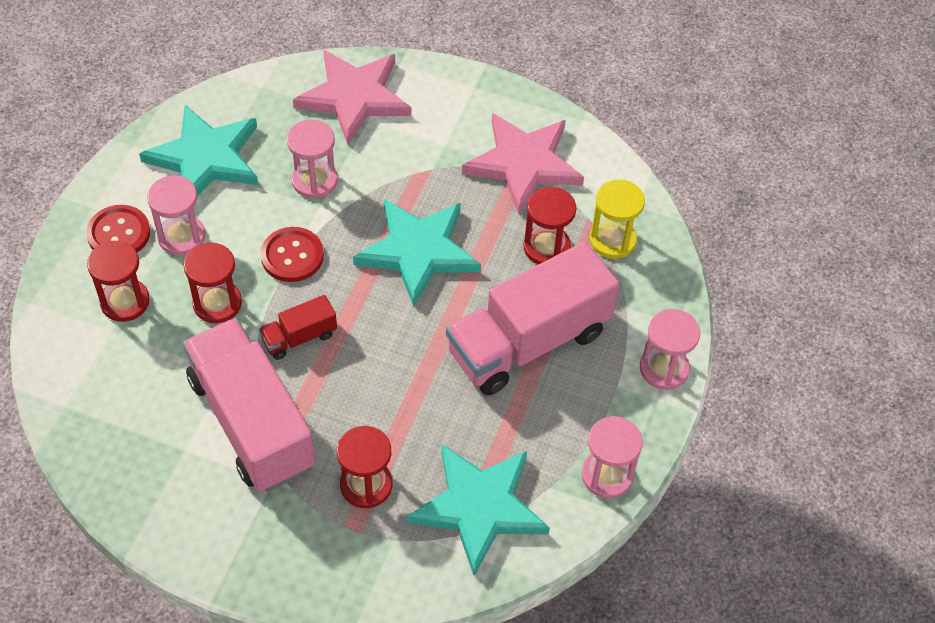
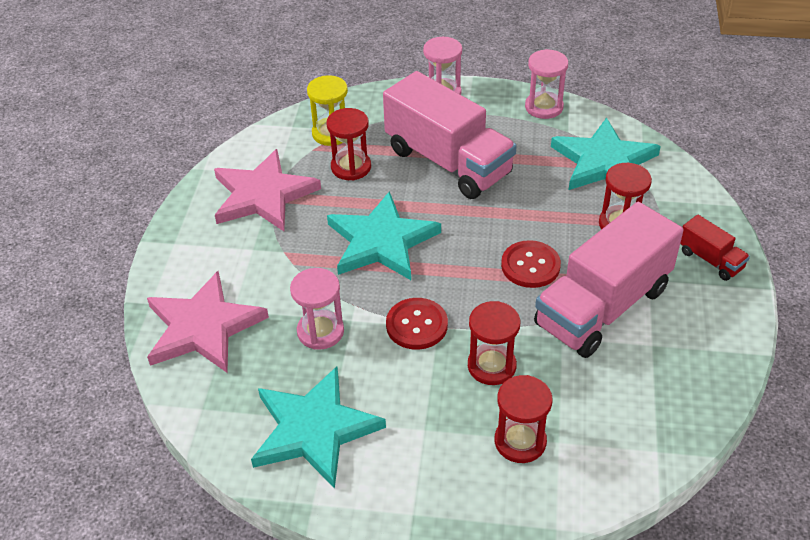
camera: 100 degrees left, 10 degrees down
red button [86,205,150,253] -> red button moved to [501,240,561,288]
pink hourglass [147,175,205,255] -> none
red truck [259,295,337,360] -> red truck moved to [680,215,750,281]

